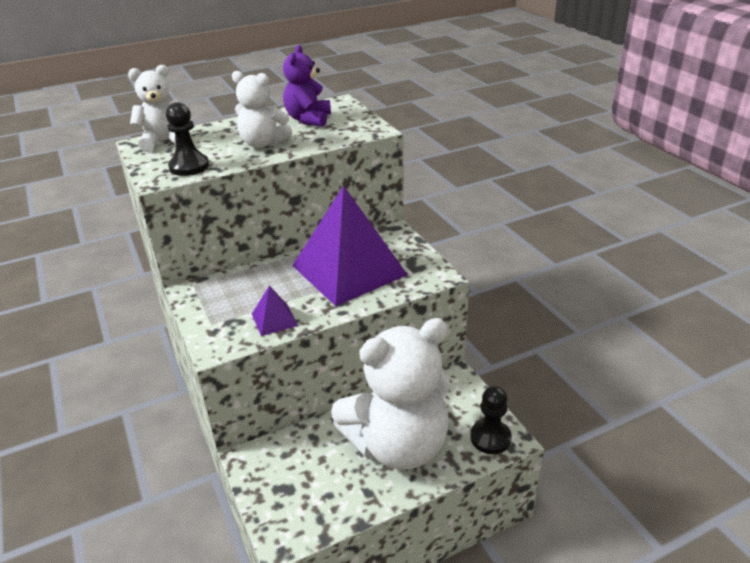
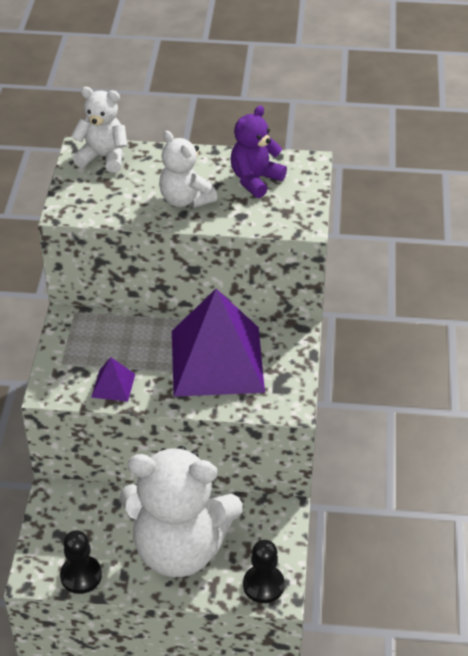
camera: 30 degrees right, 10 degrees up
black pawn [166,102,209,176] -> black pawn moved to [60,530,102,594]

